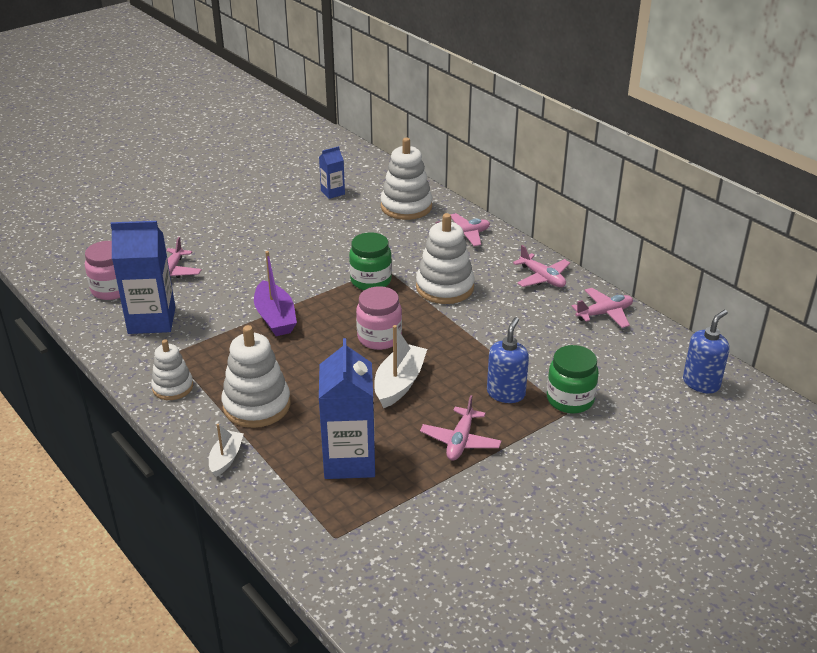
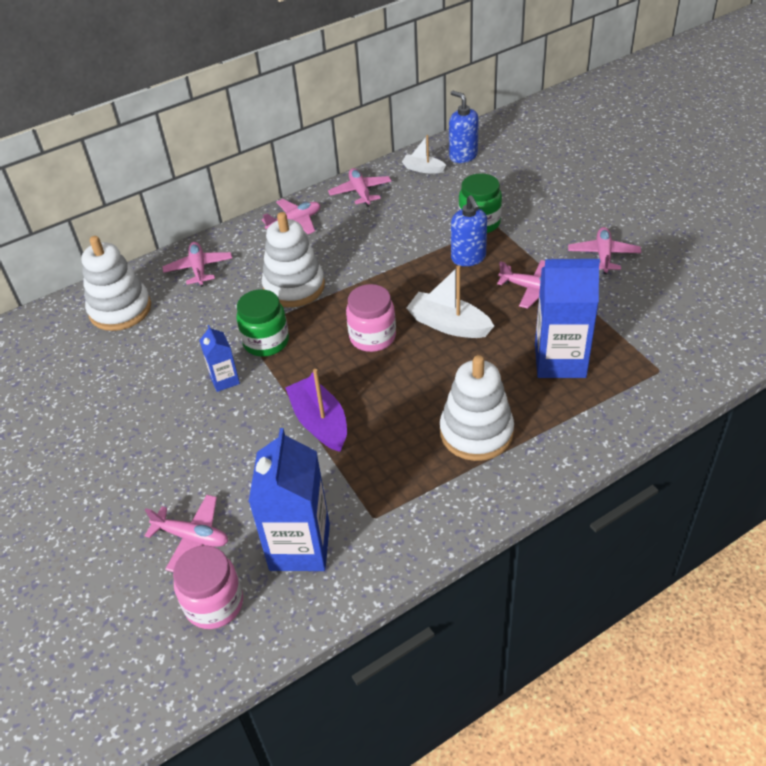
camera: 80 degrees left, 10 degrees up
white stacking toy [151,339,193,400] -> none
white boat [209,424,244,477] -> white boat moved to [402,135,446,173]
purple boat [254,251,297,336] -> purple boat turned 105 degrees counterclockwise [285,369,347,452]
blue carton [319,146,345,199] -> blue carton moved to [199,325,240,392]
blue soap dispenser [487,317,529,403] -> blue soap dispenser turned 135 degrees counterclockwise [451,195,487,266]
none -> pink plane [568,227,641,274]

